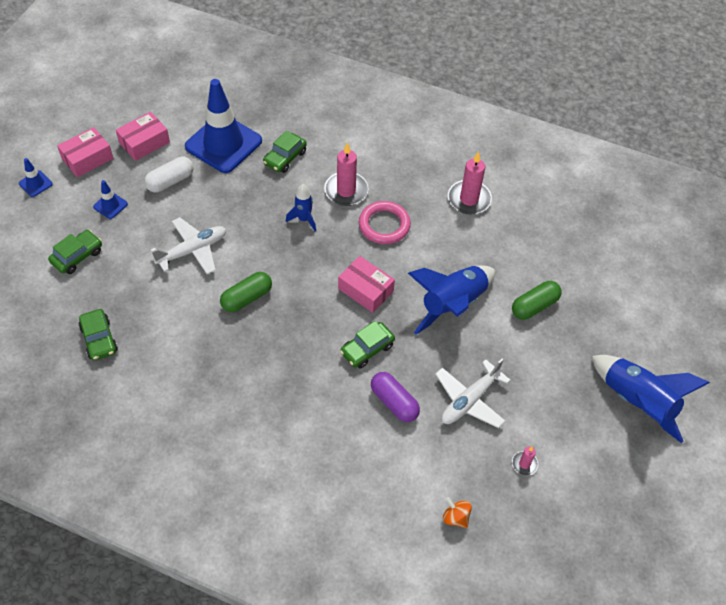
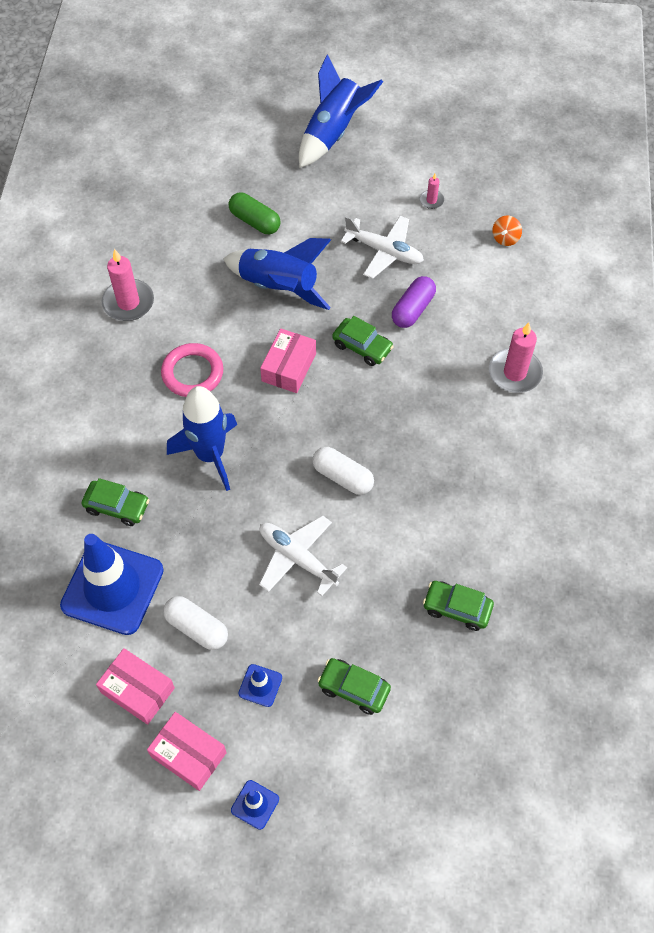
camera: 105 degrees left, 5 degrees up
green car [79,309,118,360] -> green car turned 120 degrees counterclockwise [423,581,494,631]
green capsule [220,272,272,312] -> white capsule [312,447,374,495]
blue rocket [286,184,316,231] -> blue rocket [167,386,237,491], size x1.88
pink candle [324,142,369,206] -> pink candle moved to [489,322,543,393]

